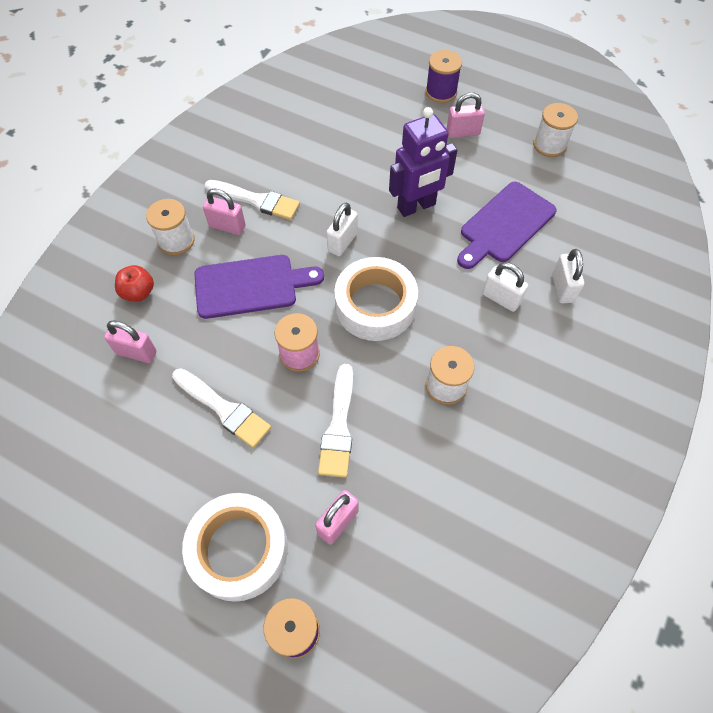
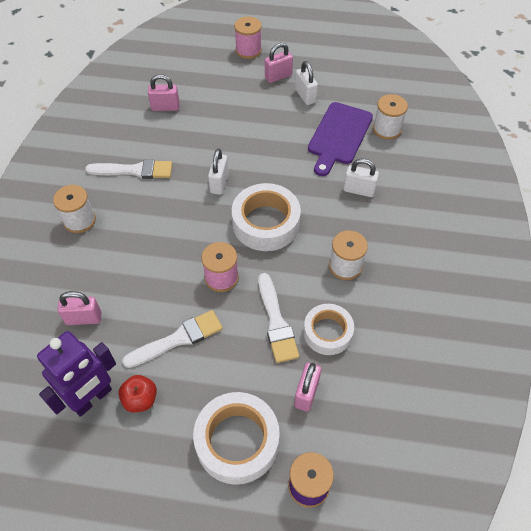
camera: 20 degrees left, 5 degrees down
red apple [115,265,154,302] -> red apple moved to [118,375,157,413]
white brush [172,368,271,448] -> white brush turned 45 degrees counterclockwise [122,310,223,368]
purple cutting board [194,255,324,319] -> none
pink padlock [203,188,246,235] -> pink padlock moved to [148,74,180,111]
purple robot [389,107,457,217] -> purple robot moved to [37,331,116,417]
purple spool [426,50,462,103] -> pink spool [234,17,262,59]
white spool [533,103,578,157] -> white spool moved to [373,94,408,140]
white padlock [552,249,584,303] -> white padlock moved to [295,61,318,105]
none -> white tape [303,304,354,355]

